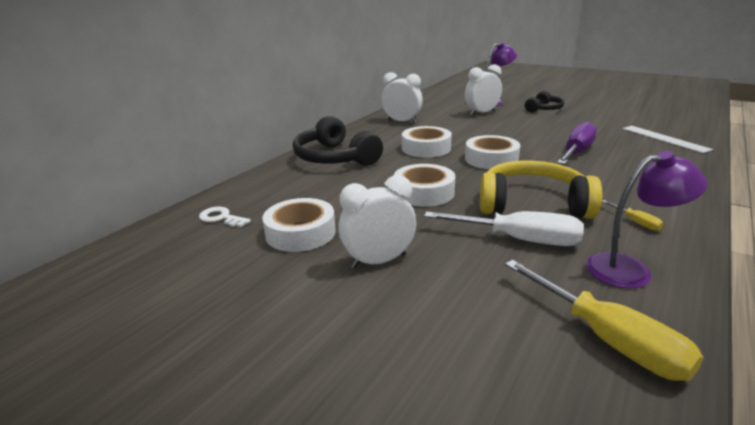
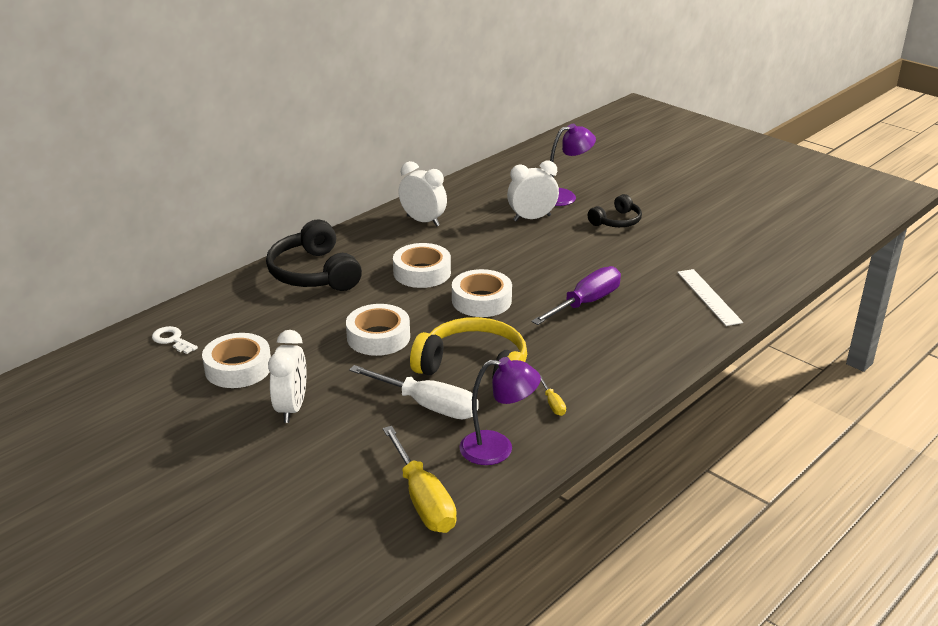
camera: 10 degrees right, 5 degrees up
white clock [338,175,416,268] -> white clock turned 105 degrees clockwise [268,330,306,423]

